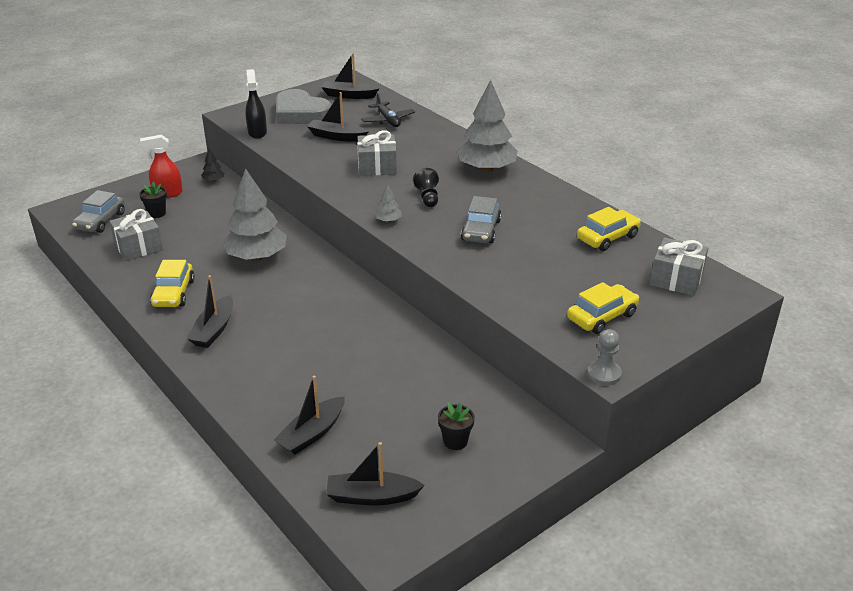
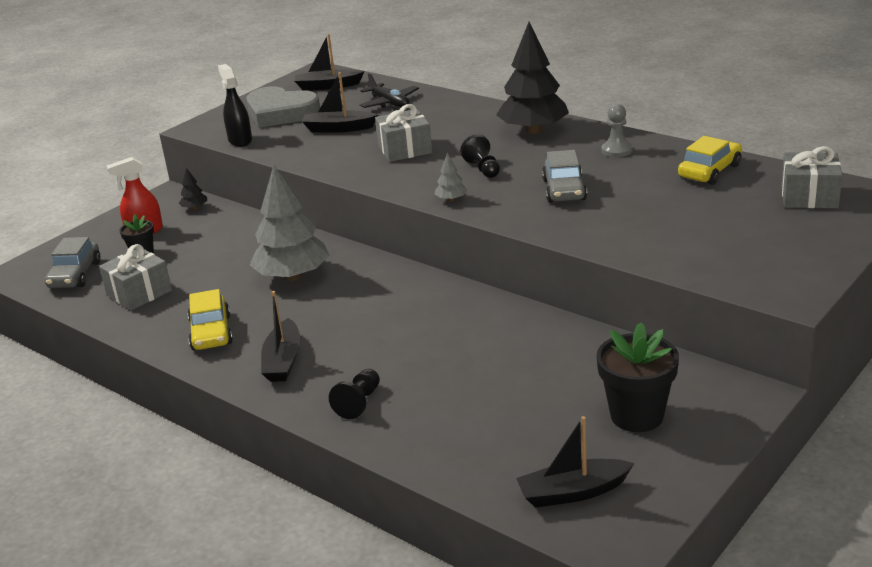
camera: 10 degrees left, 5 degrees down
black boat [274,376,345,455] -> none
black flower pot [438,402,475,450] -> black flower pot [596,322,679,432], size x1.80
grey tree [457,80,518,172] -> black tree [496,22,569,134]
yellow car [567,282,639,334] -> none
grey pawn [587,329,622,386] -> grey pawn moved to [601,104,632,157]
none -> black pawn [329,369,380,419]

